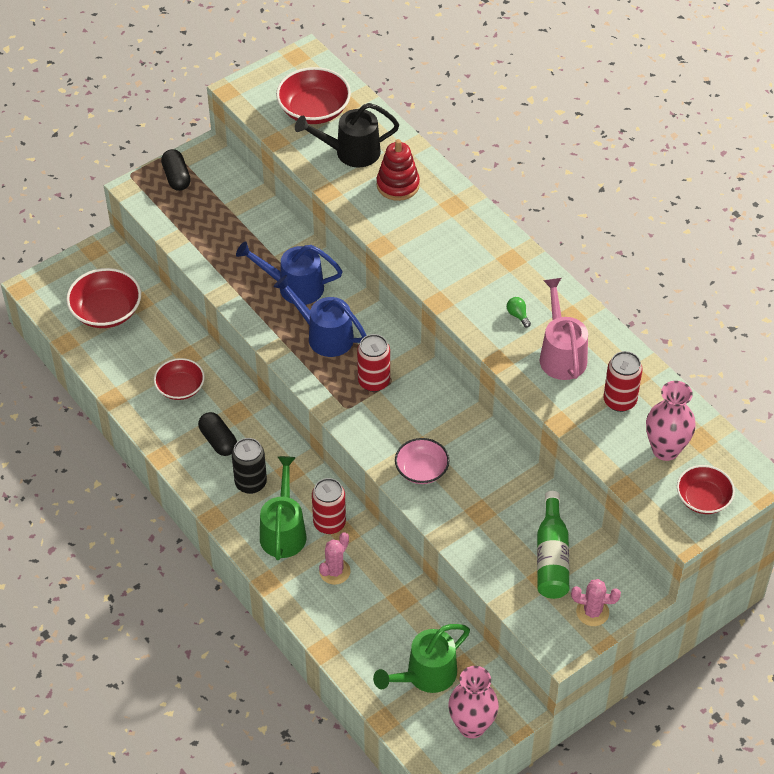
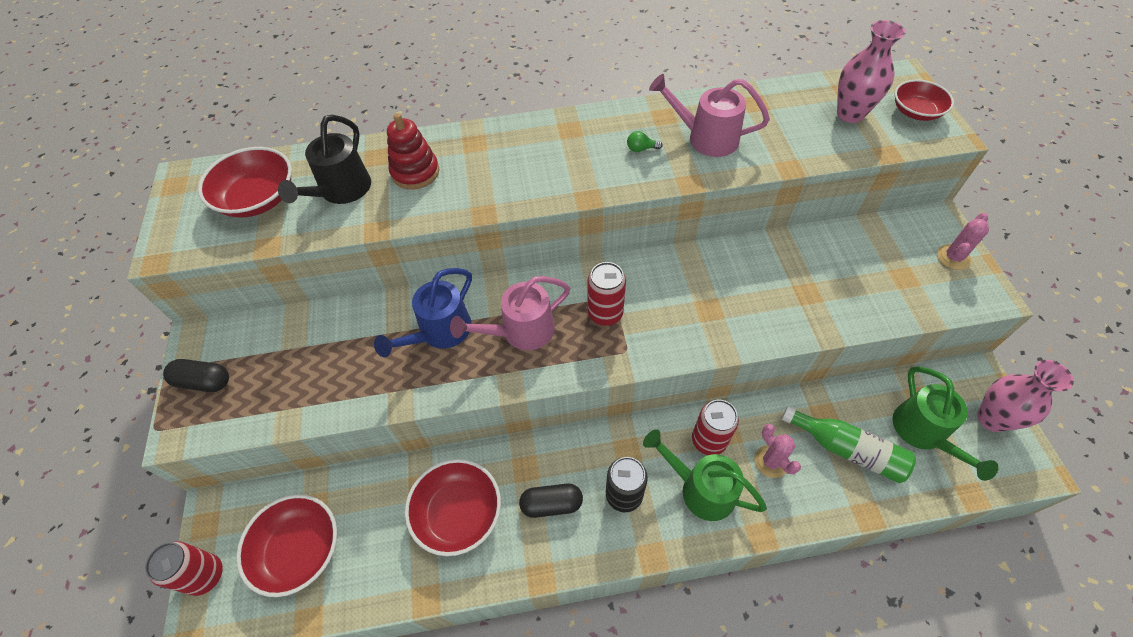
camera: 60 degrees left, 5 degrees up
red bowl [154,358,205,400] -> red bowl [405,459,501,556], size x1.51
blue watering can [273,275,367,357] -> pink watering can [450,276,570,350]
pink bowl [395,438,450,484] -> none
green bottle [537,491,569,599] -> green bottle moved to [782,406,916,483]
red can [603,351,643,412] -> red can moved to [145,541,223,596]

